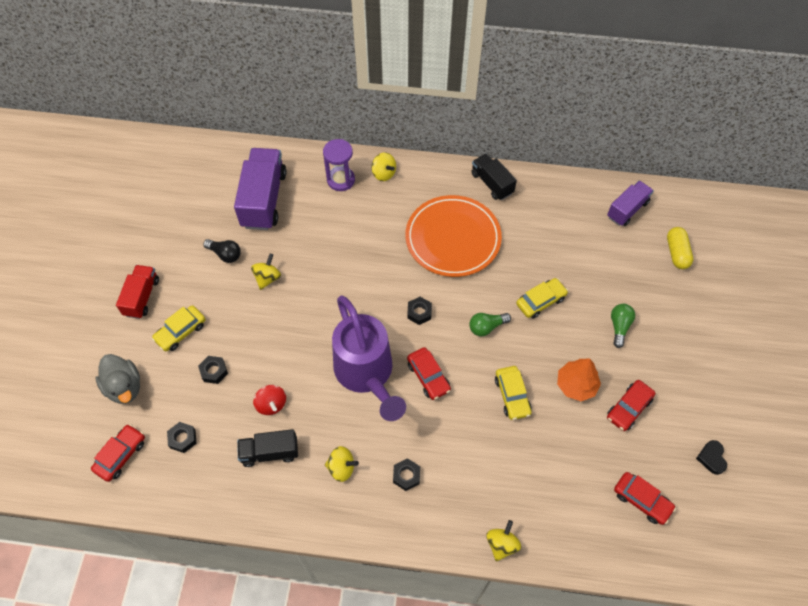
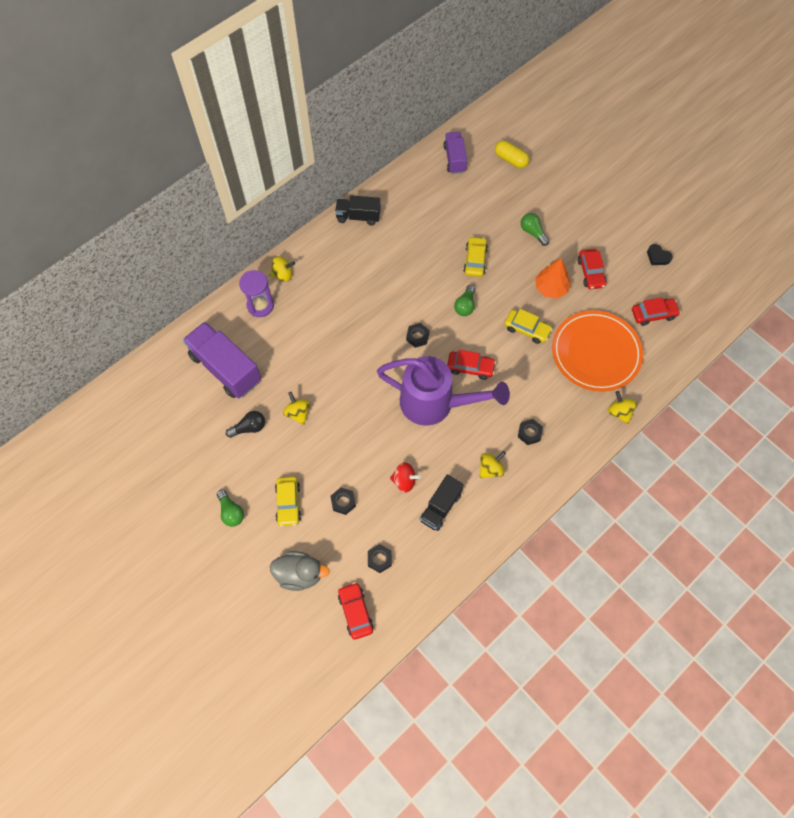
camera: 50 degrees left, 5 degrees up
red truck [116,265,159,319] -> green light bulb [217,490,244,527]
orange plate [405,195,502,277] -> orange plate moved to [552,310,643,392]

